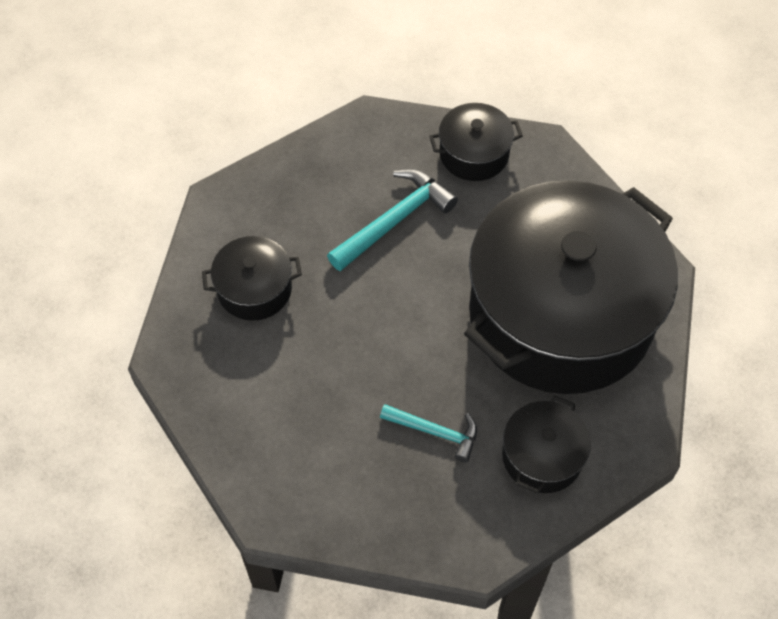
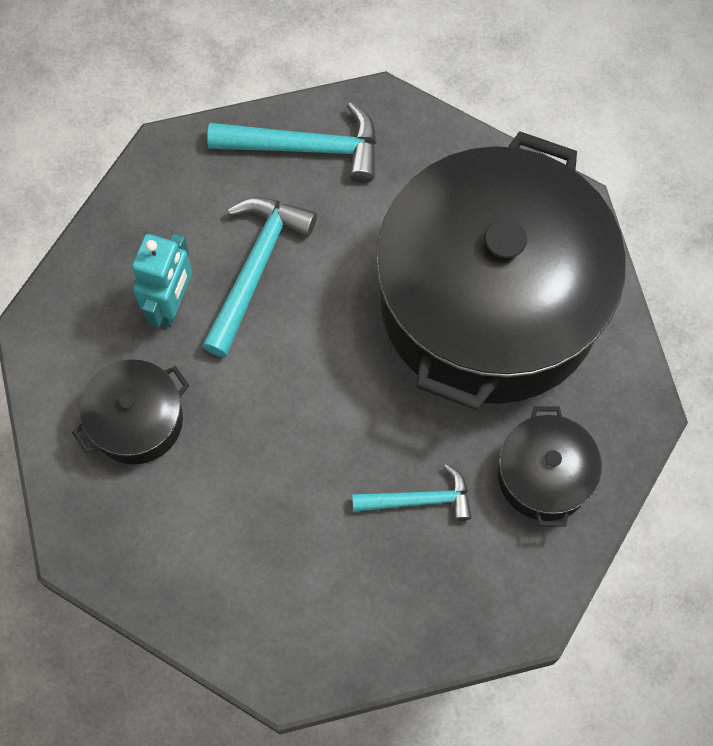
camera: 25 degrees left, 10 degrees up
black pot [429,103,523,181] -> turquoise hammer [207,102,377,183]
none -> turquoise robot [132,233,192,327]

